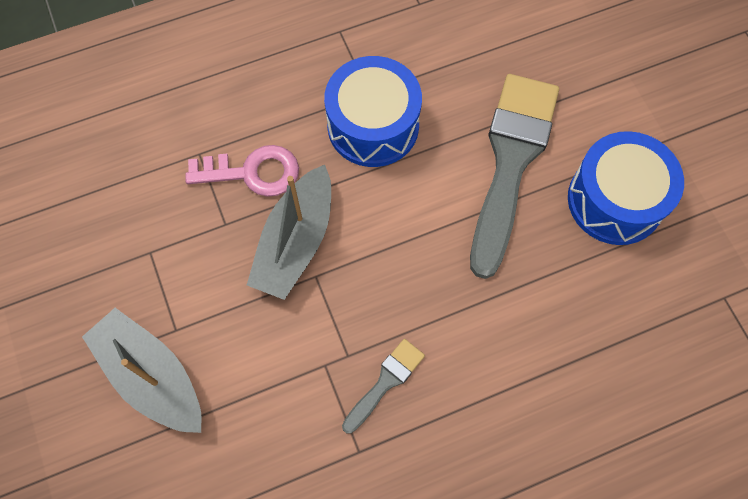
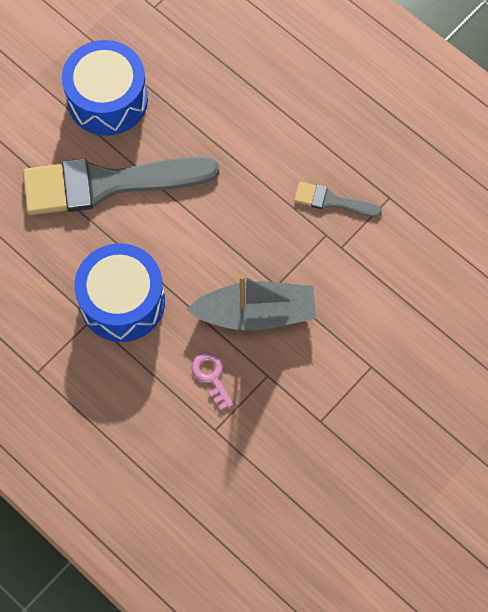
camera: 115 degrees left, 0 degrees up
grey boat [82,308,202,433] -> none
pink key [185,145,299,197] -> pink key [192,353,234,410], size x0.60

